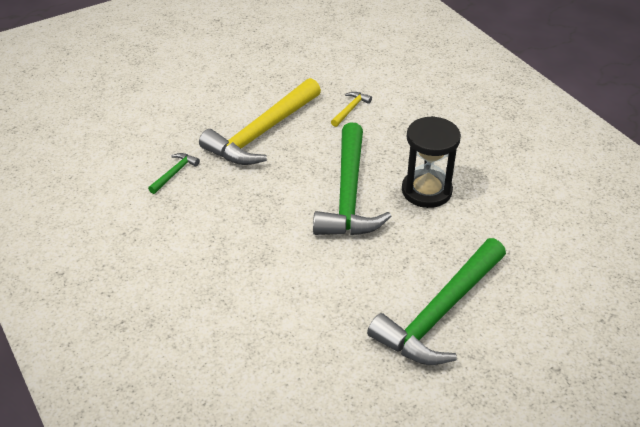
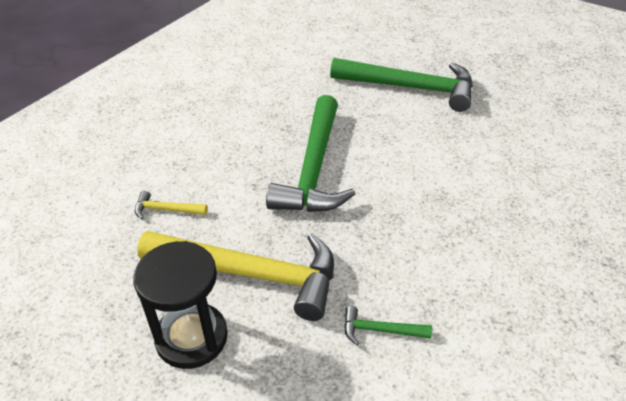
camera: 115 degrees left, 0 degrees up
green hammer [313,122,392,235] -> green hammer turned 120 degrees clockwise [266,95,355,212]
black hourglass [402,116,461,208] -> black hourglass moved to [133,241,228,369]

